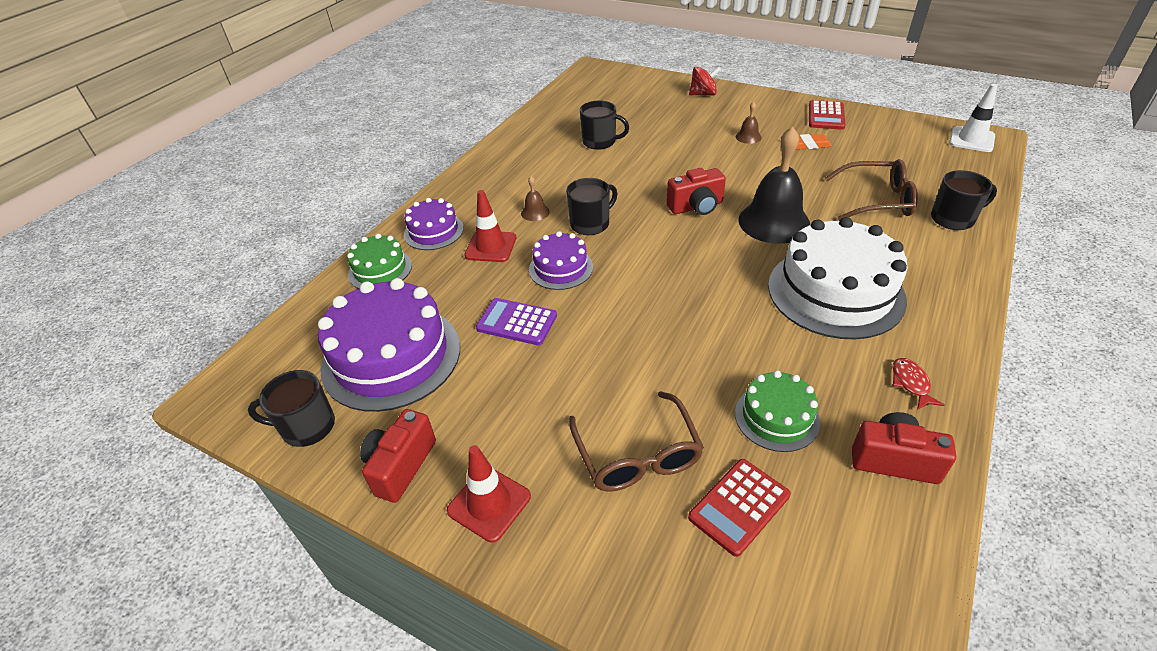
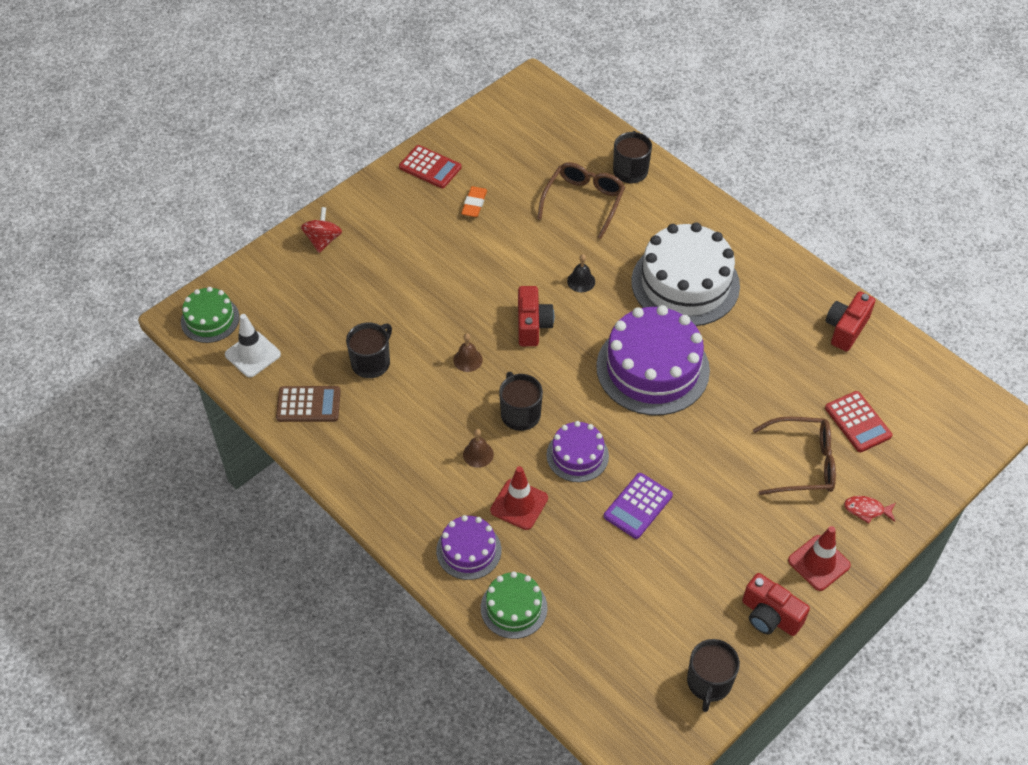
camera: 75 degrees left, 10 degrees up
purple cake [318,278,460,412] -> purple cake moved to [596,305,710,415]
green cake [735,370,820,452] -> green cake moved to [181,287,240,343]
brown bell [736,102,762,144] -> brown bell moved to [453,334,483,372]
black bell [738,126,810,244] -> black bell [567,254,595,292], size x0.43
red fish [893,358,945,410] -> red fish moved to [844,496,895,524]
white traffic cone [949,84,997,152] -> white traffic cone moved to [225,314,281,377]
none -> brown calculator [276,386,341,422]

